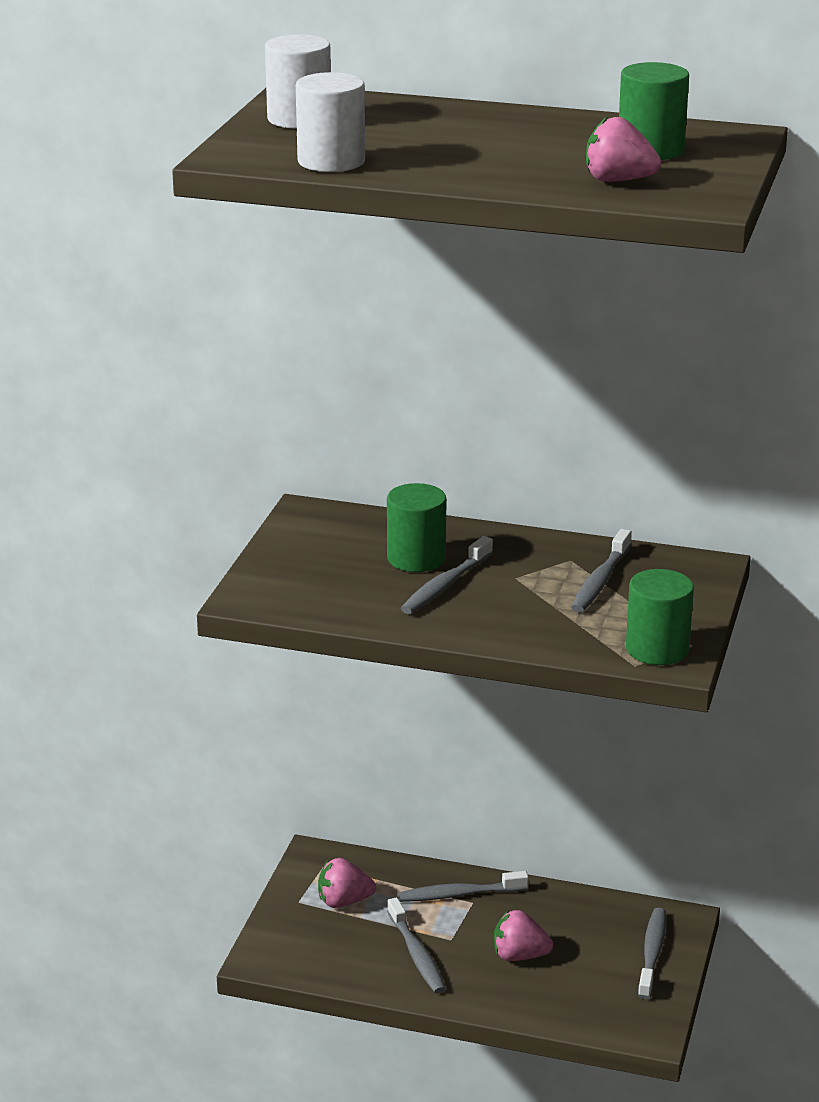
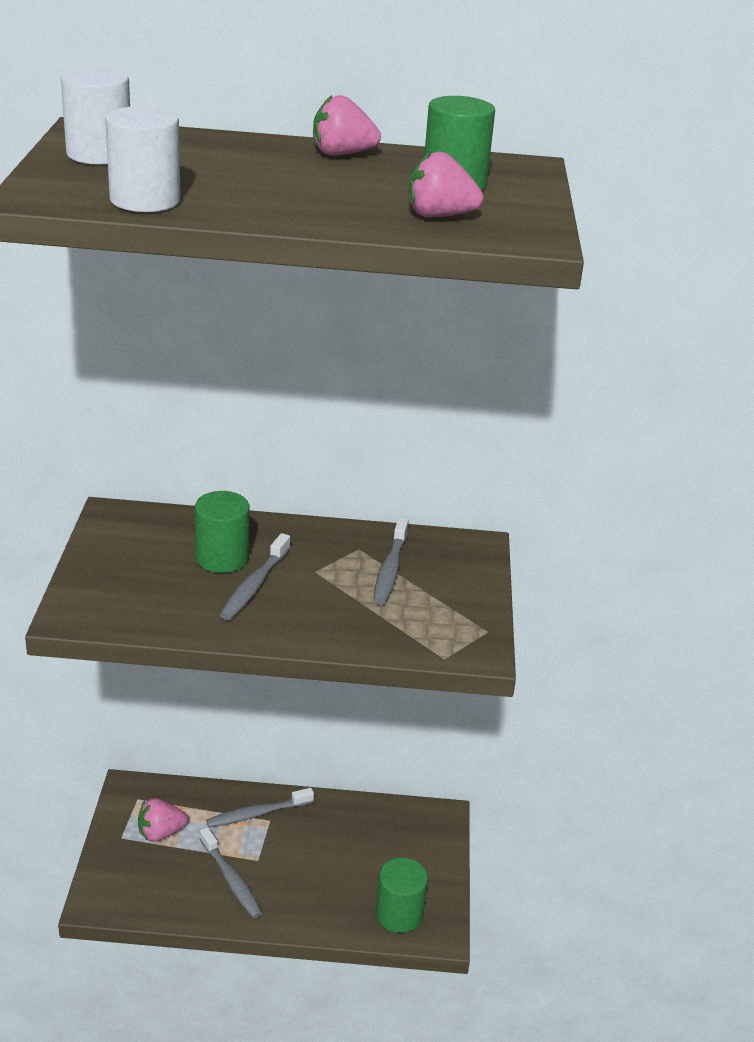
camera: 15 degrees left, 5 degrees up
pink strawberry [494,910,553,961] -> pink strawberry moved to [313,95,381,156]
green cylinder [626,569,694,665] -> green cylinder moved to [376,857,428,933]
grey toothbrush [638,908,666,999] -> none

